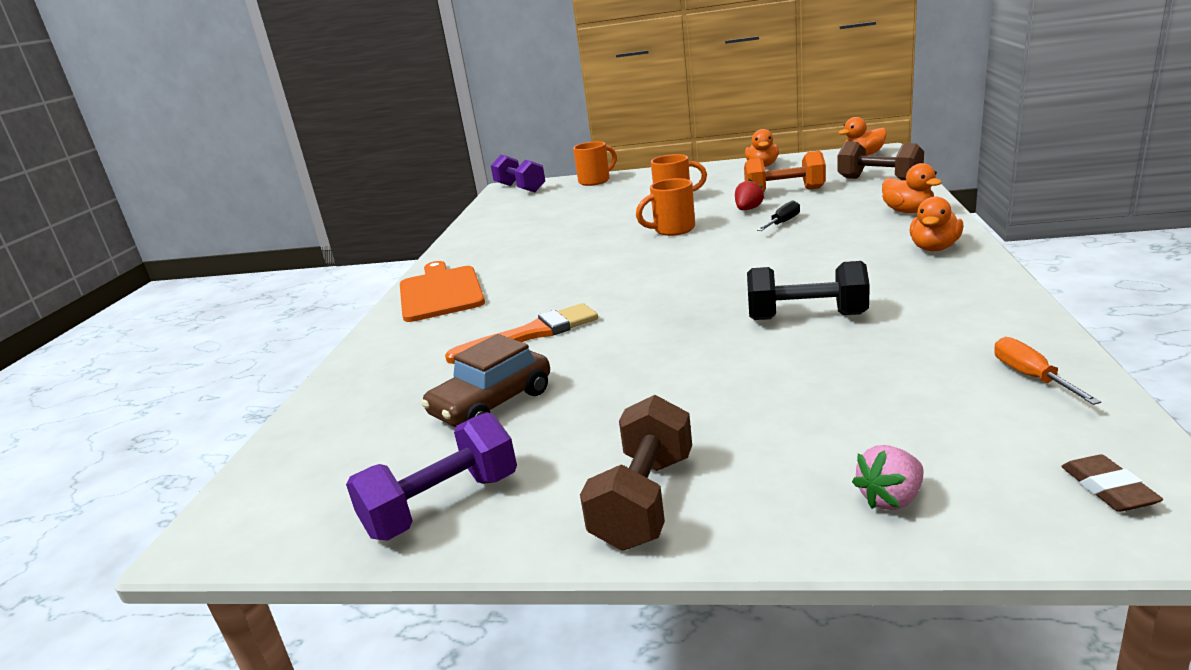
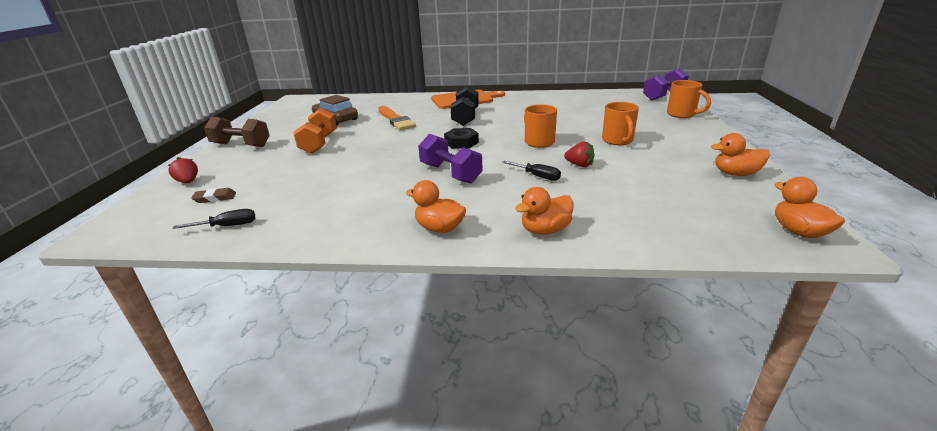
camera: 85 degrees right, 5 degrees up
purple dumbbell [346,412,517,541] -> purple dumbbell moved to [418,134,483,183]
orange dumbbell [744,151,826,193] -> orange dumbbell moved to [294,108,337,154]
black dumbbell [747,261,870,320] -> black dumbbell moved to [450,86,479,126]
brown dumbbell [837,141,924,180] -> none
pink strawberry [852,445,924,510] -> red strawberry [168,157,198,183]
orange screwdriver [994,337,1101,405] -> black screwdriver [173,209,255,229]
brown eraser [1061,454,1163,512] -> brown eraser moved to [191,188,236,203]
none -> black nut [444,128,479,149]

